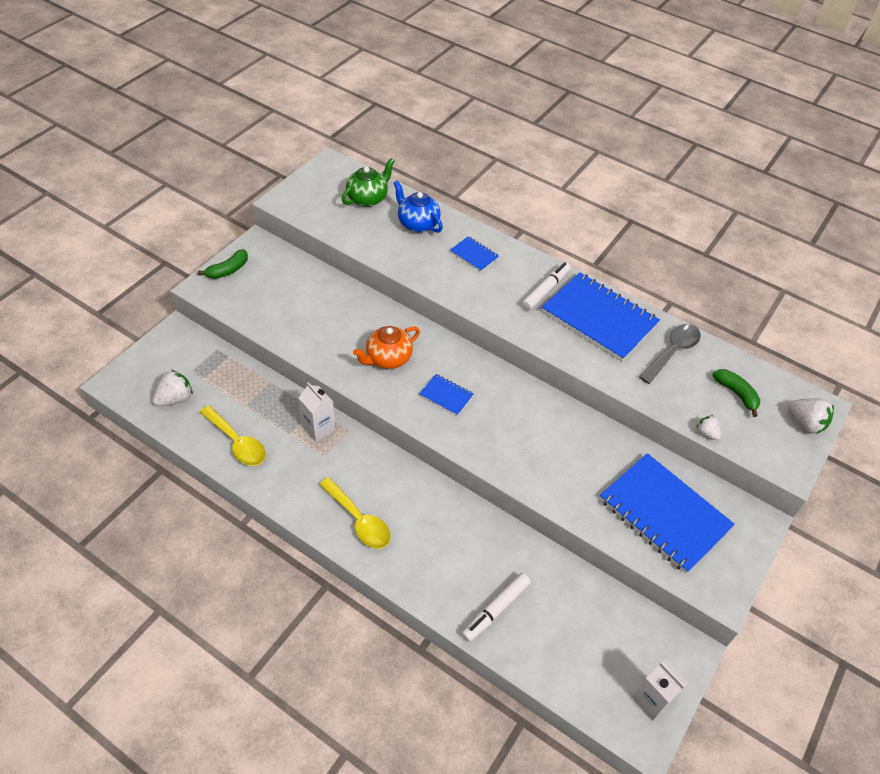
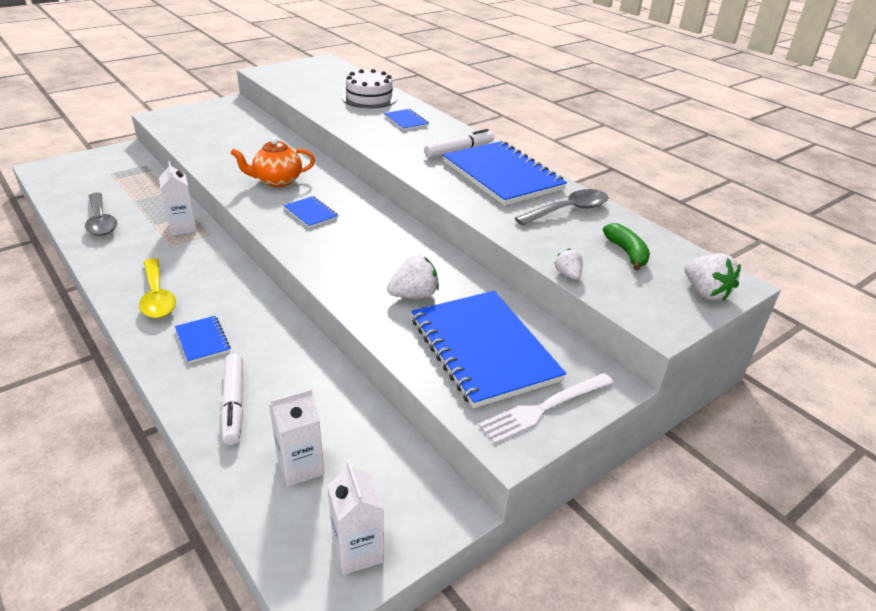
camera: 20 degrees right, 15 degrees down
white strawberry [152,370,193,406] -> white strawberry moved to [387,255,439,299]
green banana [198,249,248,279] -> none
yellow spoon [200,405,266,466] -> grey spoon [85,193,117,236]
green teapot [342,158,394,207] -> none
blue teapot [394,181,443,233] -> white cake [342,69,397,108]
white marker [461,573,531,642] -> white marker turned 75 degrees counterclockwise [221,353,243,445]
none -> blue notebook [175,316,231,363]
none -> white carton [269,388,324,487]
none -> white fork [479,373,614,444]

